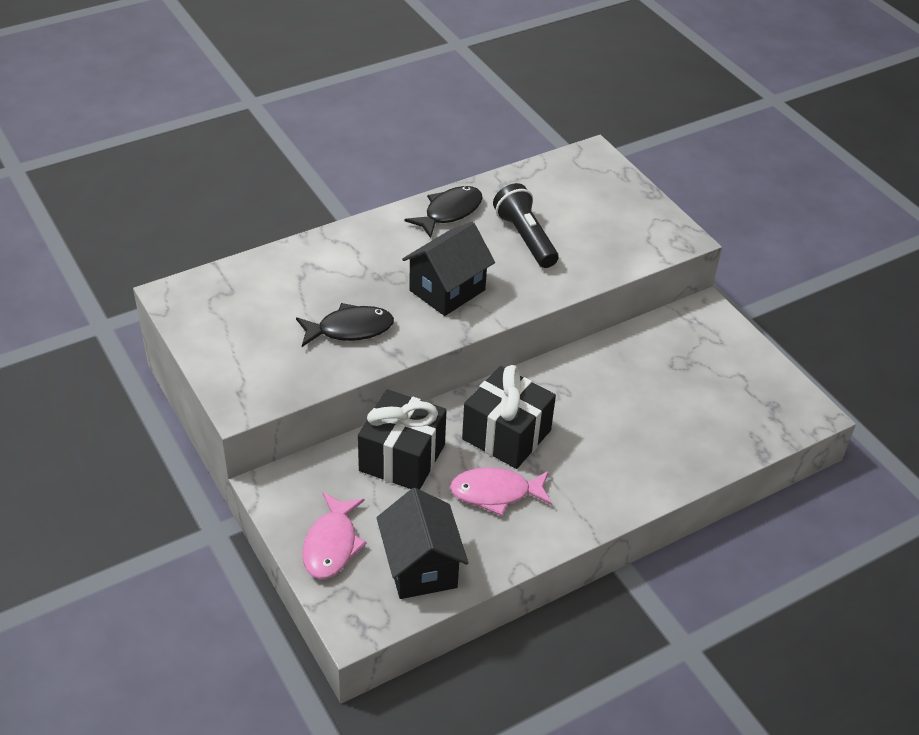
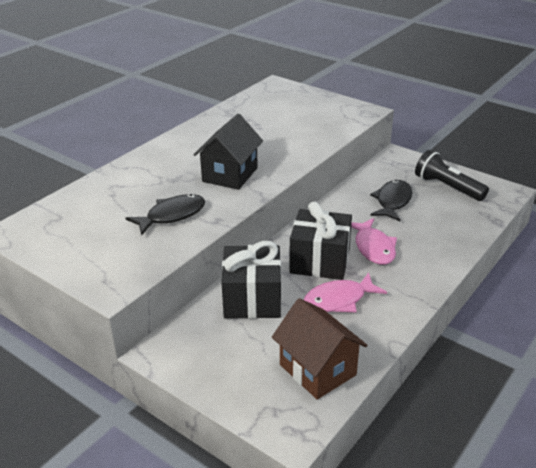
camera: 20 degrees left, 10 degrees down
pink fish [302,493,367,579] -> pink fish moved to [351,218,397,265]
black house [377,488,468,599] -> brown house [272,298,367,400]
black fish [405,186,483,238] -> black fish moved to [370,180,412,221]
black flashlight [493,183,558,268] -> black flashlight moved to [415,150,489,201]

